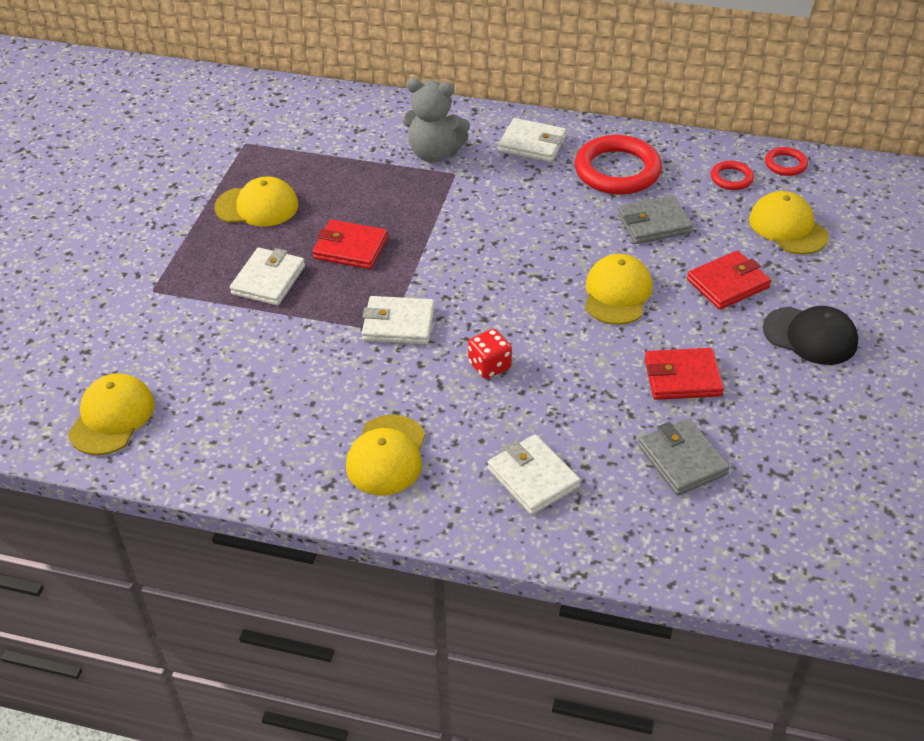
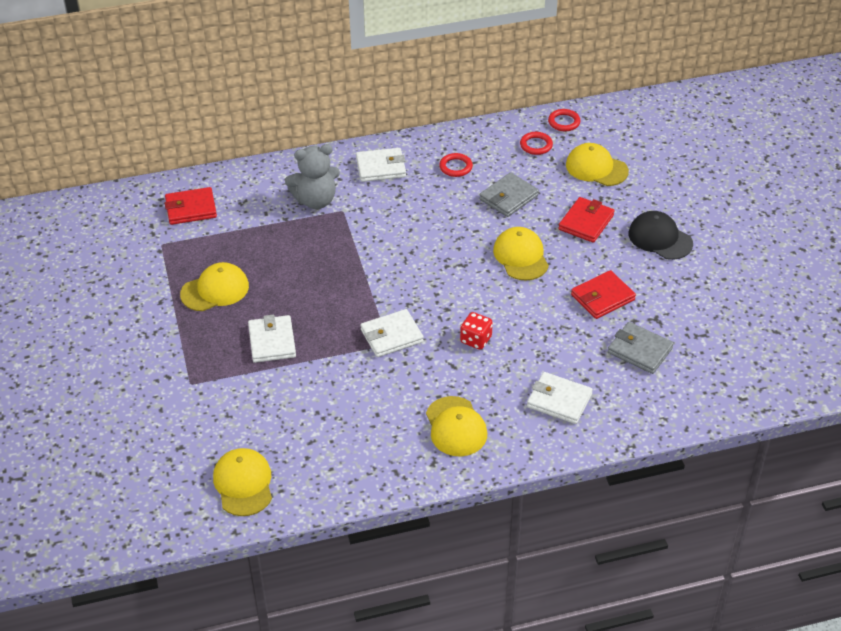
camera: 30 degrees left, 0 degrees up
red wallet [312,220,388,269] -> red wallet moved to [165,187,217,225]
red ring [575,135,662,195] -> red ring [439,153,473,177], size x0.49
black cap [763,306,858,365] -> black cap turned 135 degrees counterclockwise [629,211,693,260]

